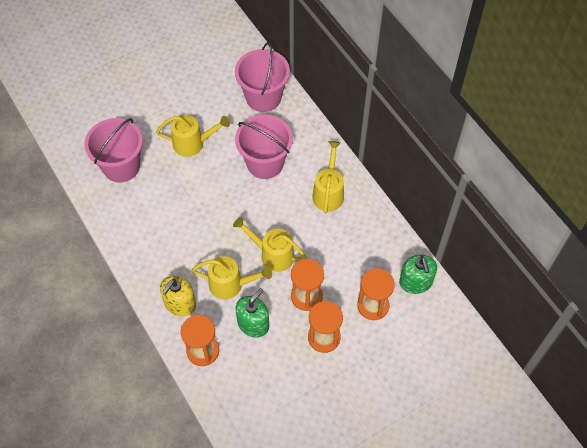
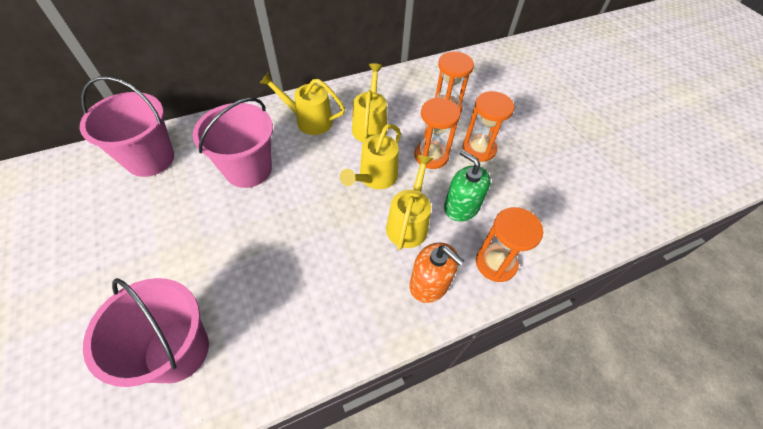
camera: 85 degrees left, 5 degrees down
yellow watering can [156,115,230,157] -> yellow watering can moved to [352,63,387,142]
yellow soap dispenser [160,276,196,317] -> orange soap dispenser [410,243,464,303]
green soap dispenser [399,255,437,294] -> none

